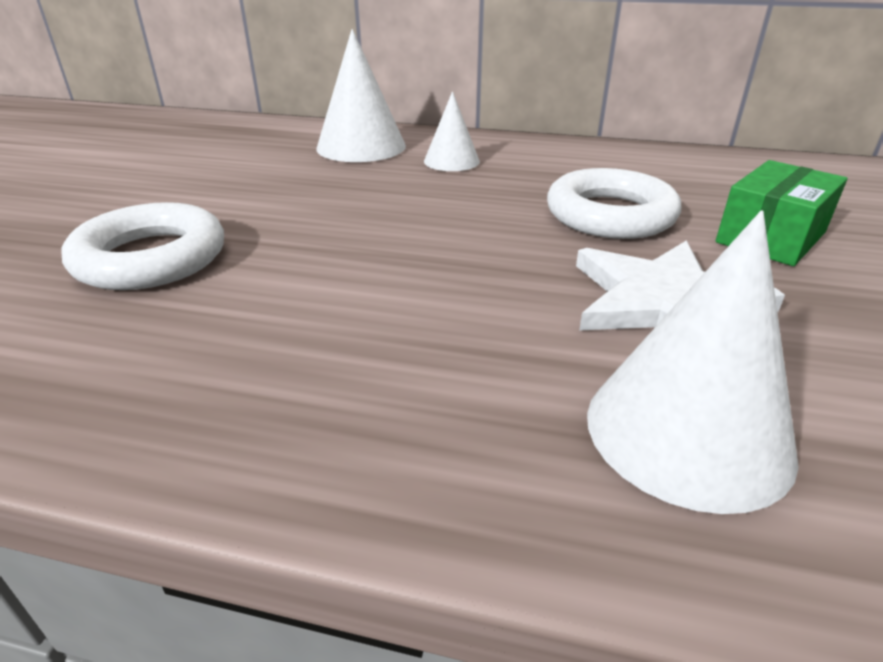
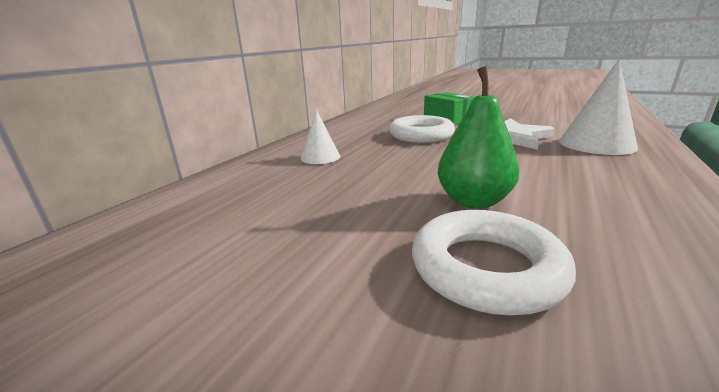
camera: 75 degrees left, 10 degrees down
white cone [316,29,406,162] -> none
none -> green pear [438,66,519,209]

